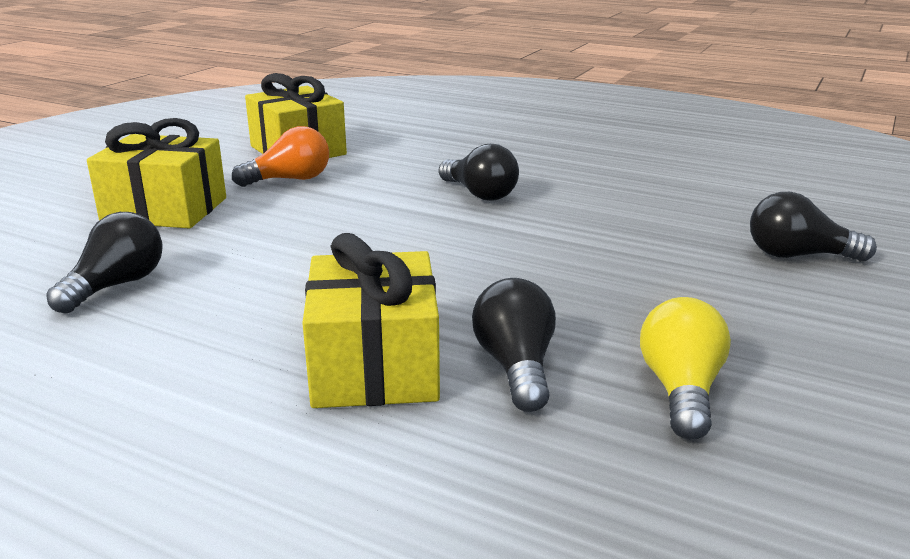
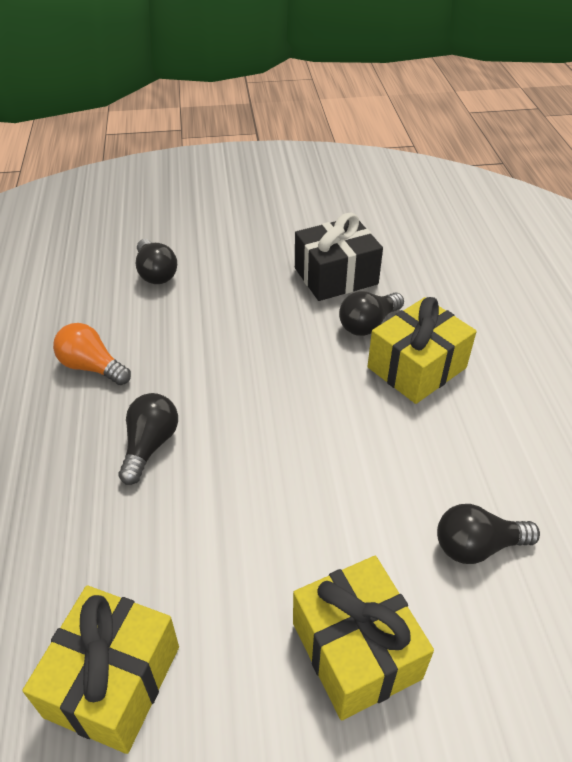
camera: 125 degrees left, 20 degrees up
orange light bulb [232,126,329,187] -> orange light bulb moved to [53,323,131,385]
yellow light bulb [640,297,731,439] -> black gift [295,212,383,301]

